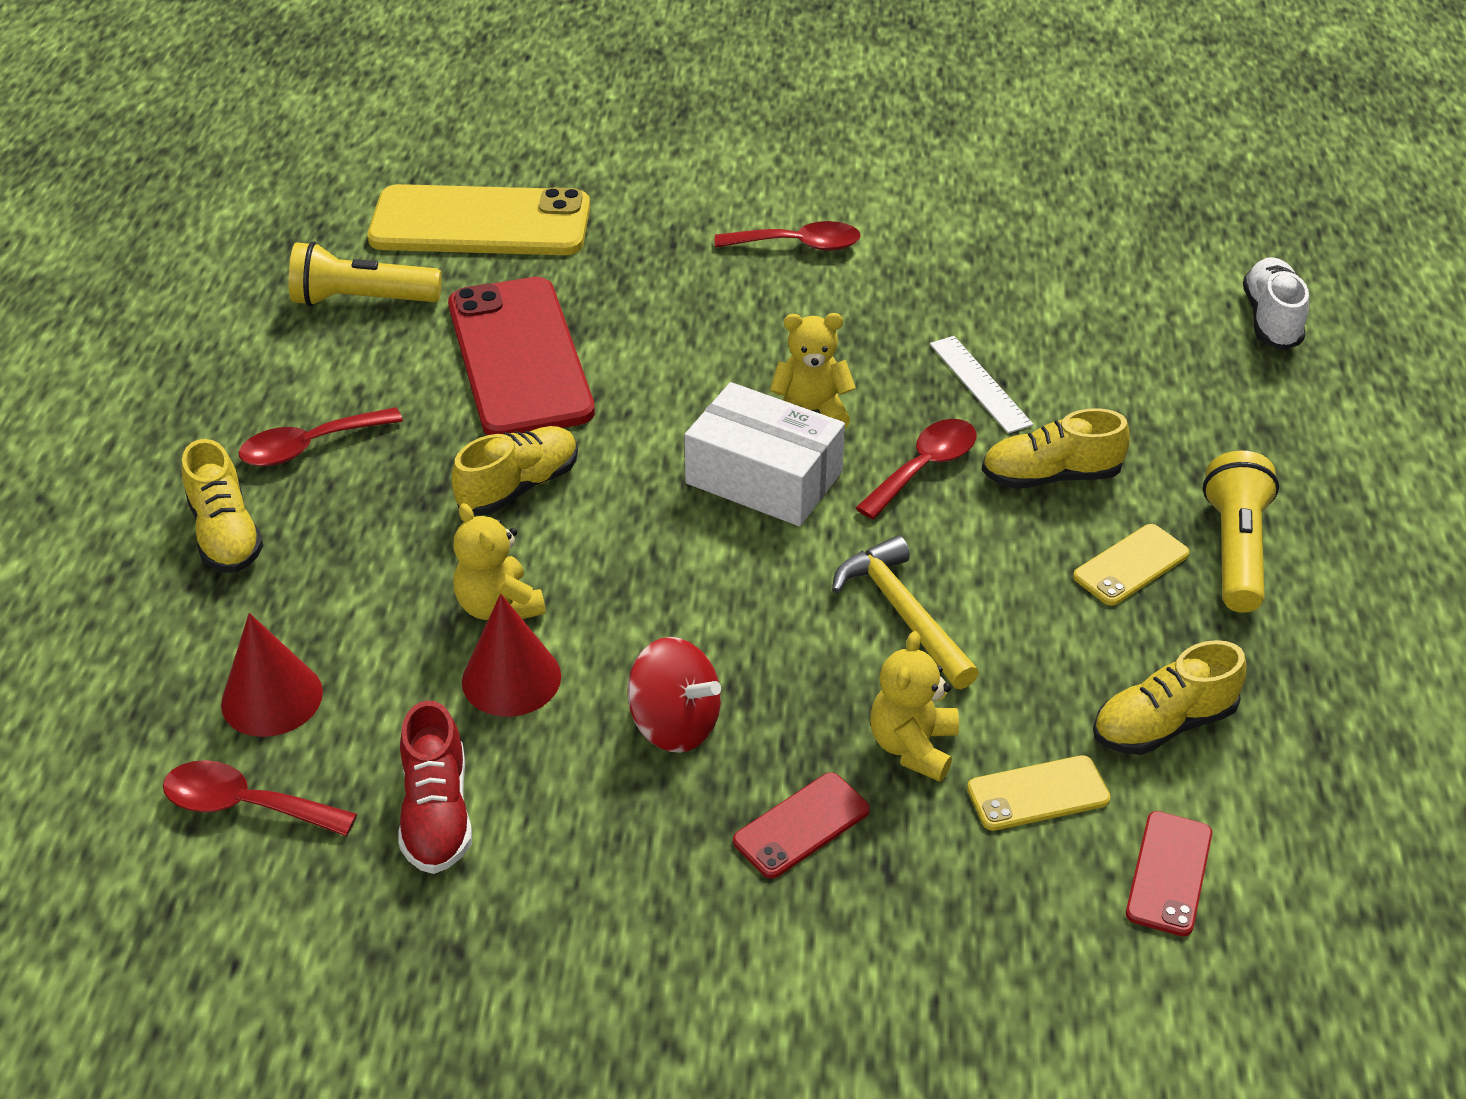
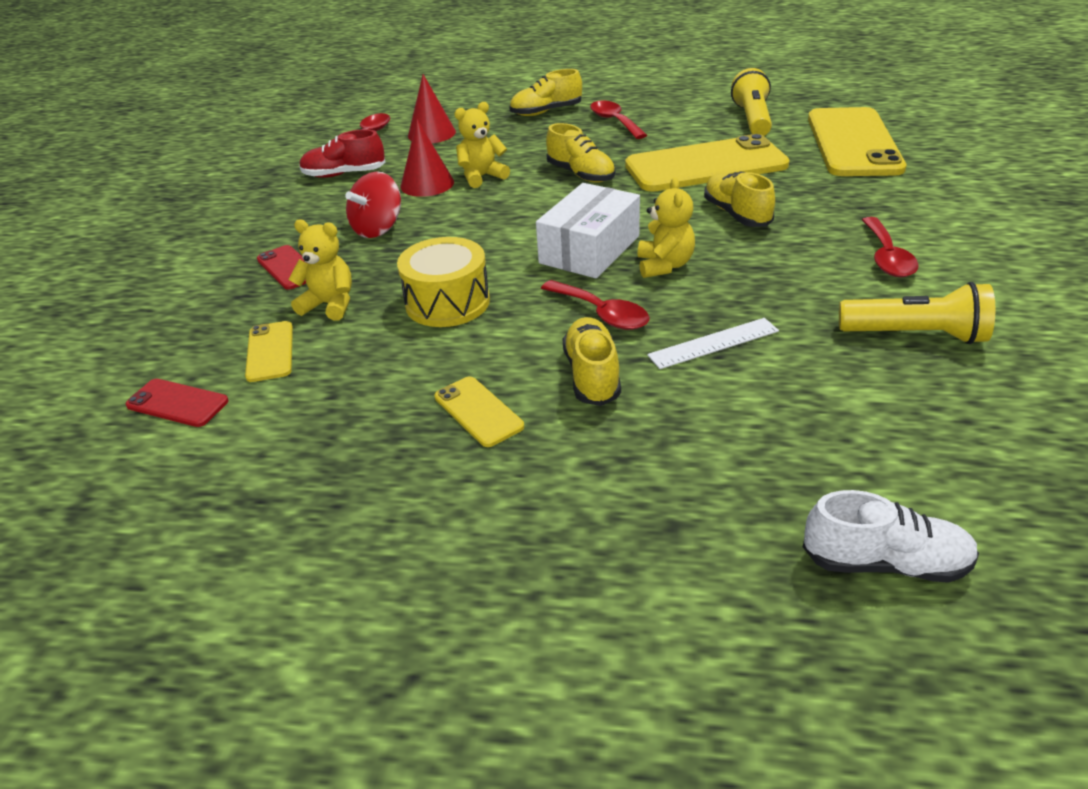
camera: 95 degrees right, 5 degrees down
red phone [448,277,595,435] -> yellow phone [625,134,790,192]
yellow hammer [832,536,979,689] -> yellow drum [397,237,490,327]
yellow shoe [1093,640,1246,755] -> yellow shoe moved to [704,171,775,227]
yellow flashlight [1203,451,1279,613] -> yellow flashlight moved to [839,282,995,344]

